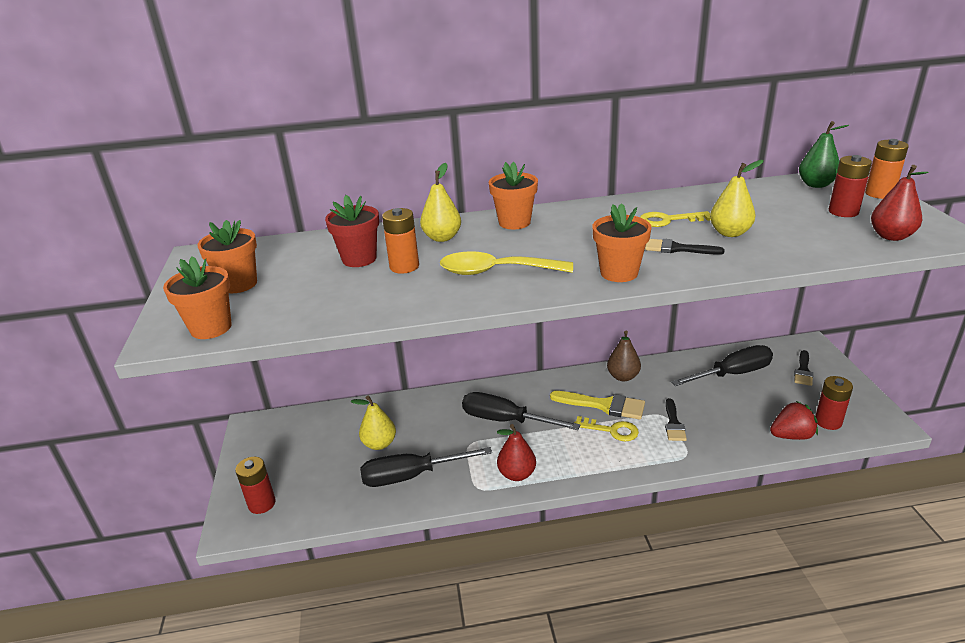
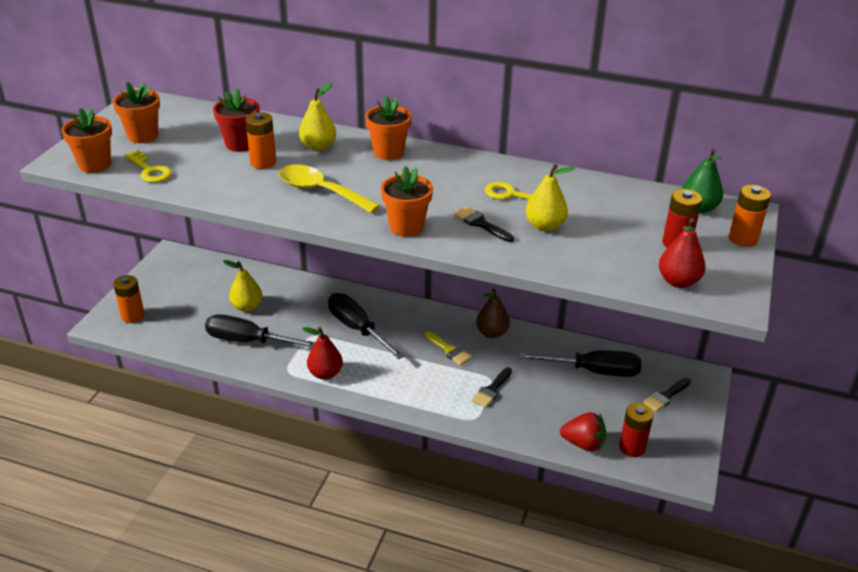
camera: 25 degrees right, 5 degrees up
red battery [235,457,276,514] -> orange battery [113,275,145,323]
yellow brush [550,391,645,420] -> yellow brush [425,331,472,366], size x0.64
yellow key [574,416,639,441] -> yellow key moved to [125,150,172,183]

